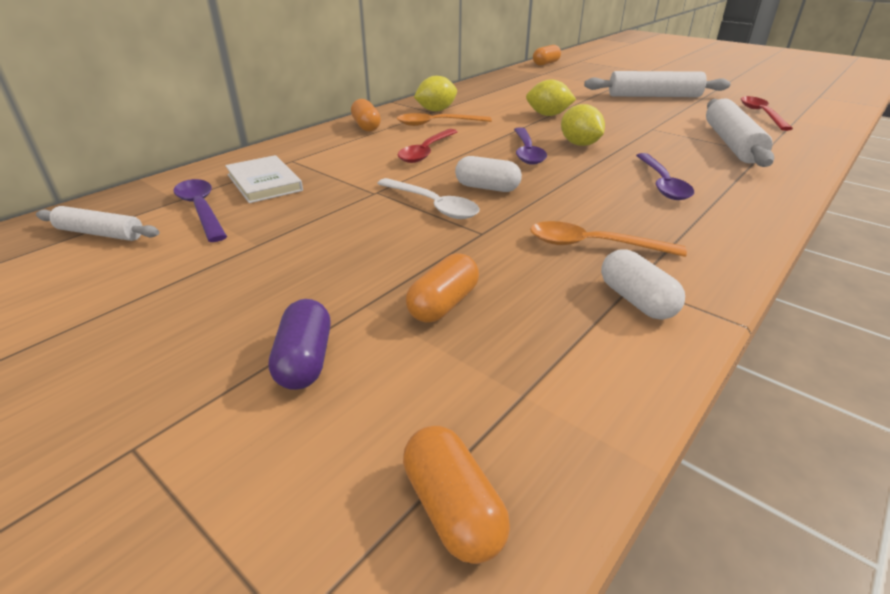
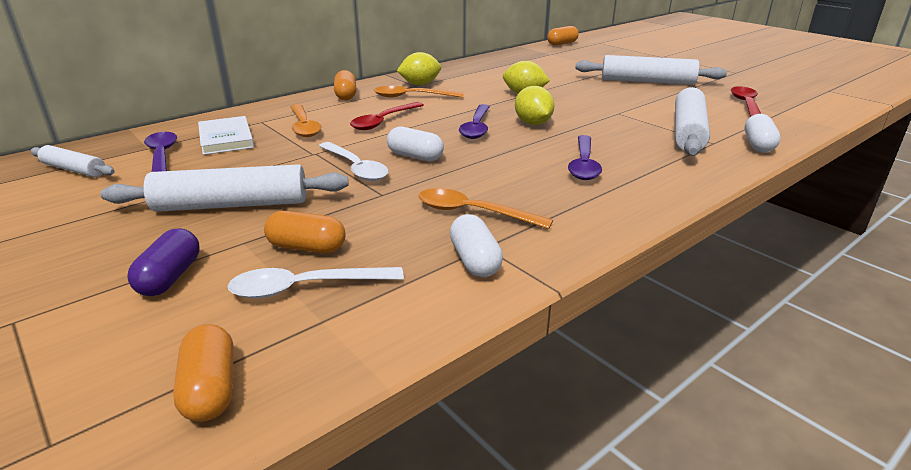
camera: 10 degrees right, 5 degrees down
orange capsule [406,253,479,323] -> orange capsule turned 60 degrees clockwise [264,211,346,253]
none -> white rolling pin [101,164,348,212]
none -> white spoon [228,267,404,299]
none -> orange spoon [291,104,322,137]
none -> white capsule [745,114,781,153]

